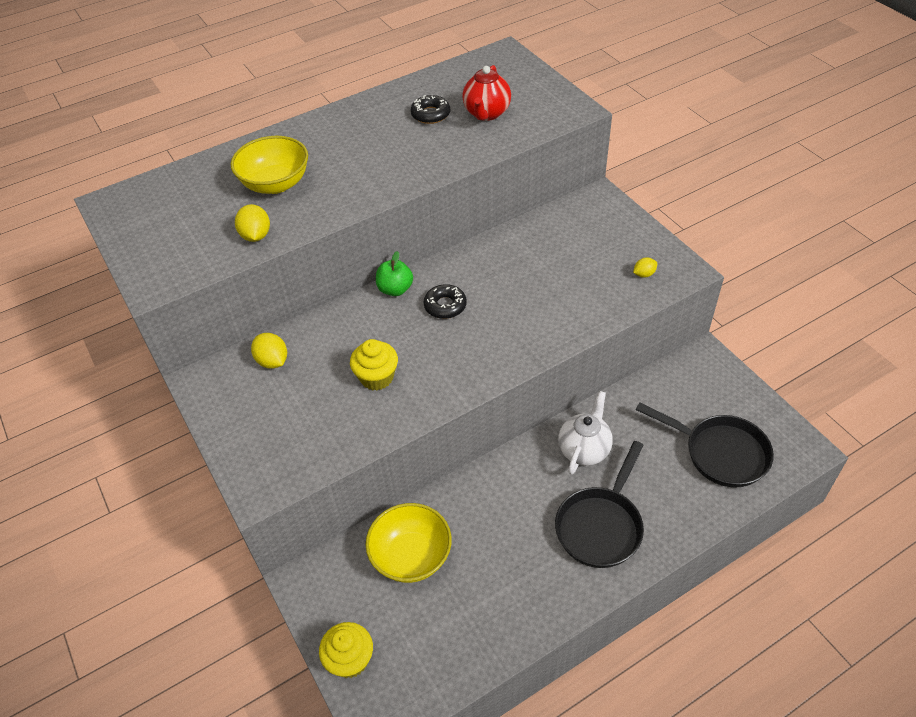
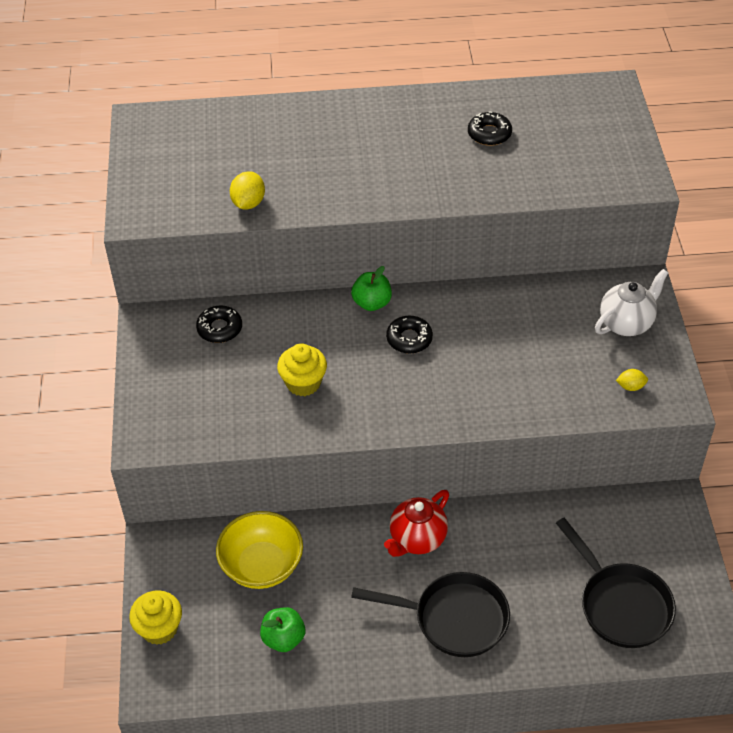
camera: 25 degrees right, 0 degrees up
yellow bowl [231,136,308,194] -> none
yellow lemon [251,333,287,369] -> black donut [196,305,242,343]
red teapot [462,65,511,121] -> red teapot moved to [384,490,449,557]
black pan [555,441,644,568] -> black pan turned 135 degrees counterclockwise [351,572,510,657]
white teapot [558,391,613,475] -> white teapot moved to [595,269,668,336]
none -> green apple [260,607,305,652]

